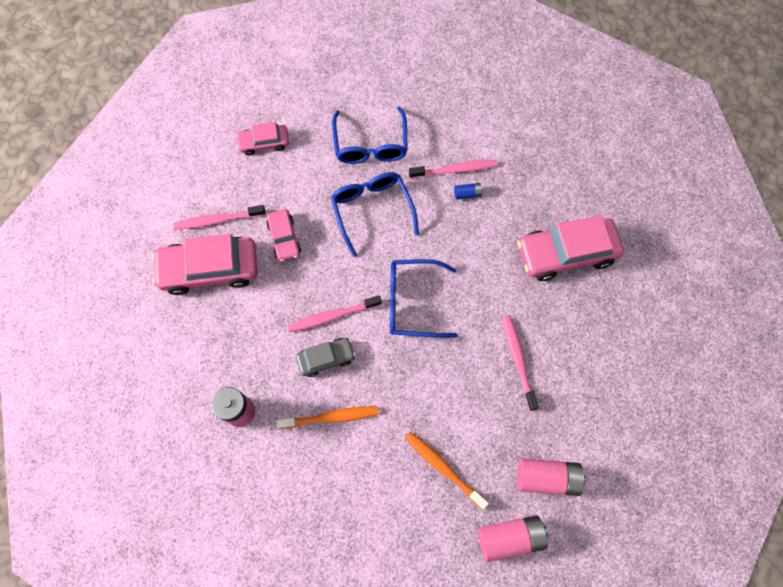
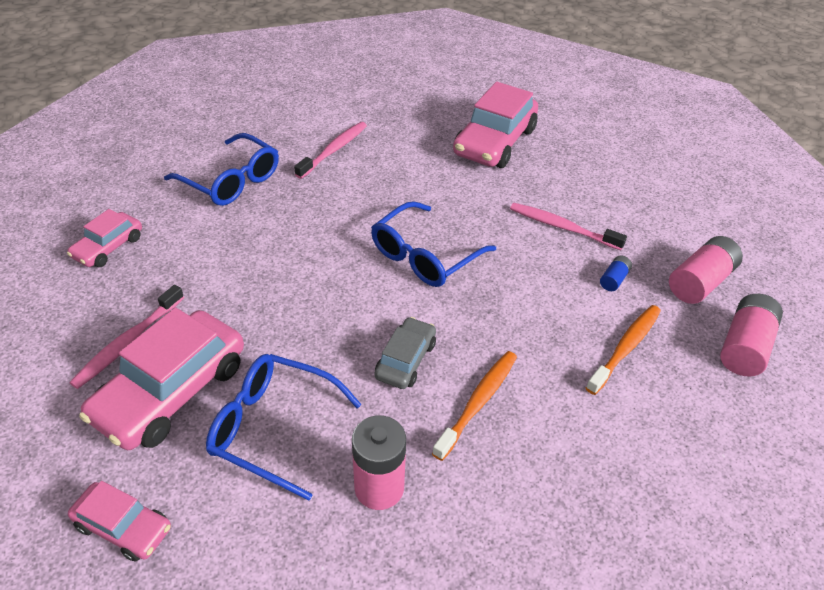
camera: 50 degrees left, 25 degrees down
pink car [266,209,301,262] -> pink car moved to [68,481,171,562]
pink toothbrush [288,296,382,332] -> none
blue glasses [330,172,419,257] -> blue glasses moved to [206,354,362,500]
orange toothbrush [405,432,489,509] -> orange toothbrush turned 135 degrees clockwise [586,305,661,395]
blue battery [454,183,483,200] -> blue battery moved to [600,256,632,291]

